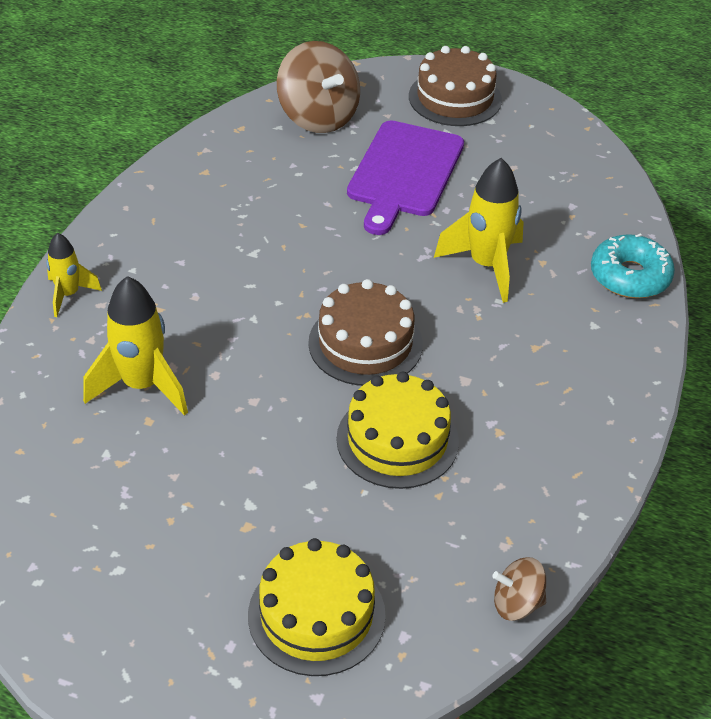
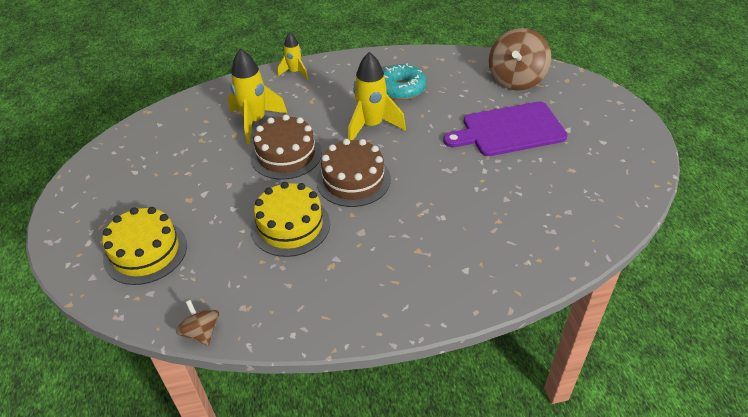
camera: 60 degrees right, 0 degrees up
brown cake [409,46,502,126] -> brown cake moved to [251,114,322,180]
yellow rocket [434,158,524,303] -> yellow rocket moved to [348,52,406,140]
turquoise donut [591,233,675,298] -> turquoise donut moved to [383,63,426,100]

